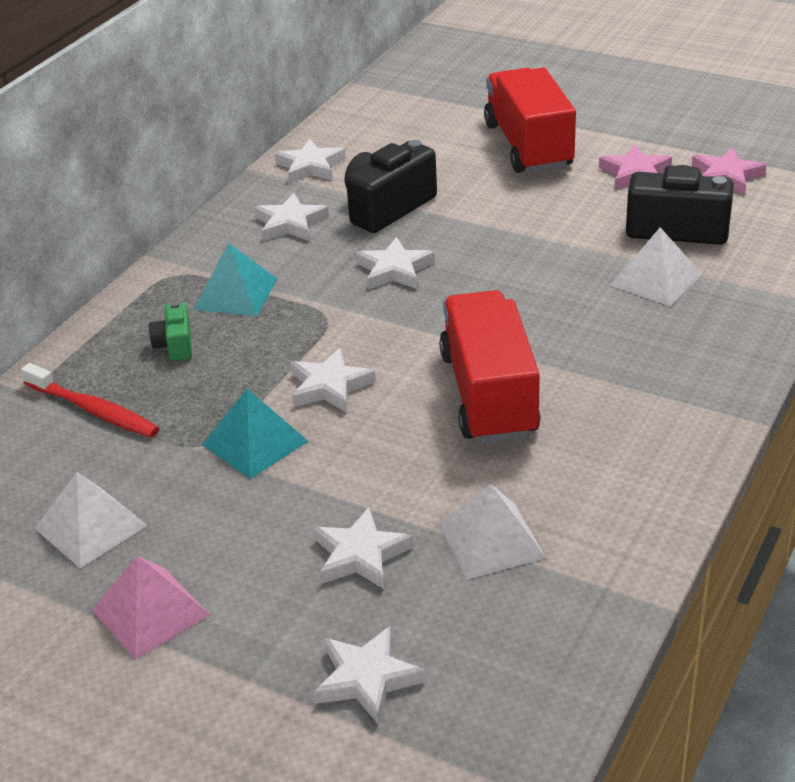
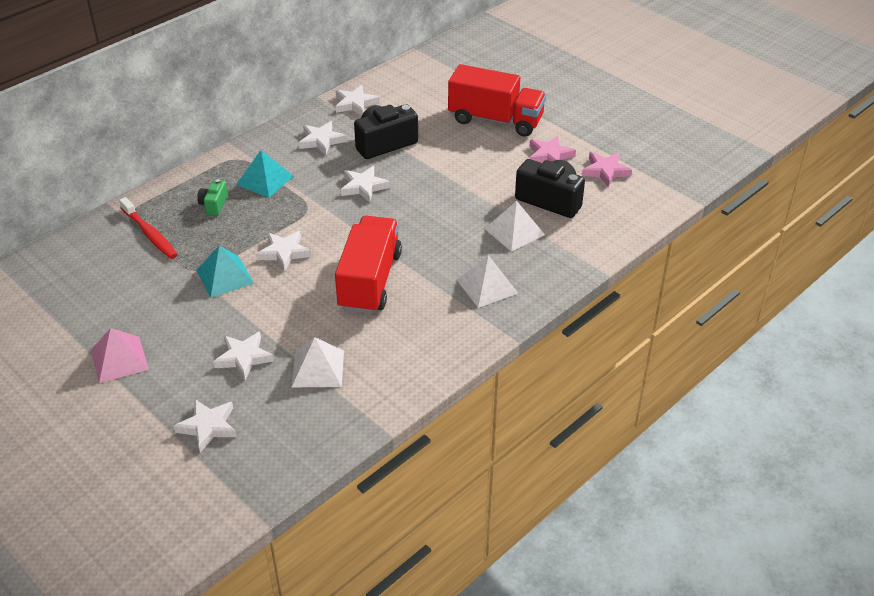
camera: 15 degrees right, 5 degrees up
white pyramid [35,472,148,568] -> white pyramid moved to [457,255,518,308]
red truck [484,67,576,173] -> red truck turned 105 degrees clockwise [448,64,546,137]

